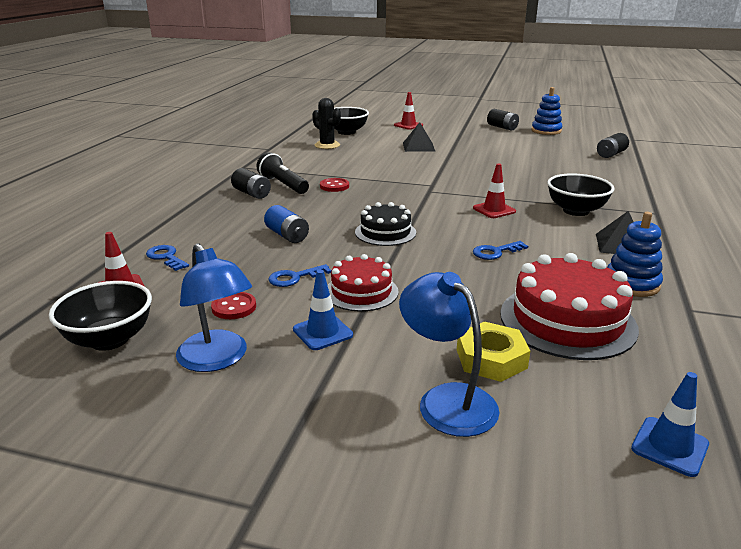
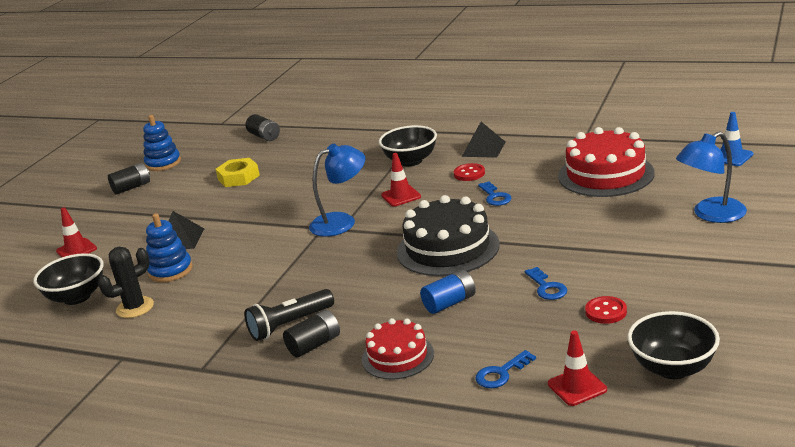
camera: 80 degrees left, 0 degrees up
blue lamp [176,243,252,372] -> blue lamp moved to [309,144,365,237]
blue traffic cone [293,270,353,350] -> none
red button [320,178,349,192] -> red button moved to [454,163,485,181]
red cake [328,254,399,312] -> red cake moved to [362,318,434,380]
black cake [355,202,416,246] -> black cake [397,195,500,276], size x1.66
yellow nut [457,321,530,382] -> yellow nut moved to [216,158,260,187]
blue stacking toy [607,212,663,297] -> blue stacking toy moved to [146,213,192,282]

